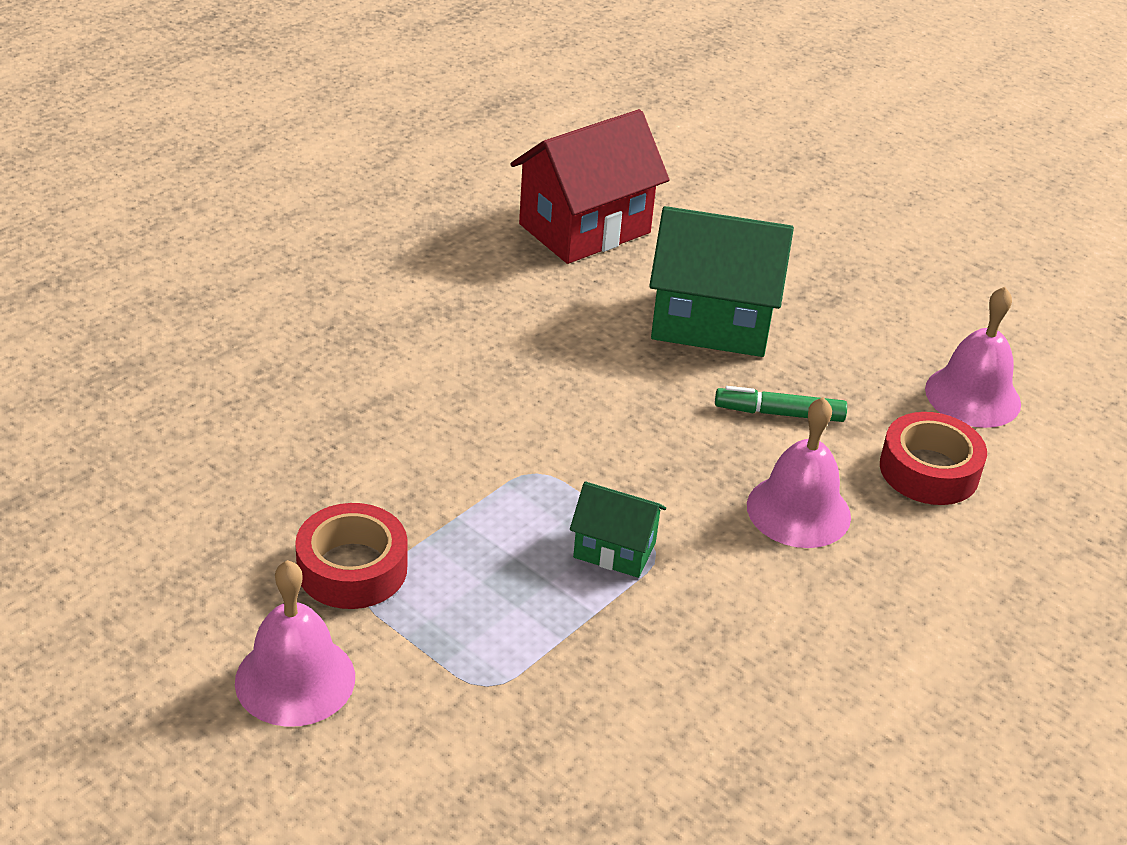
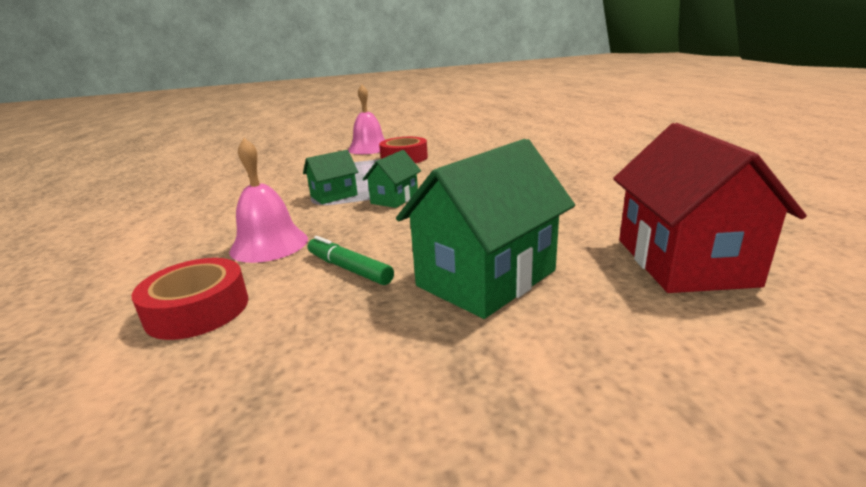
camera: 130 degrees right, 15 degrees down
green marker [715,386,847,422] -> green marker turned 90 degrees counterclockwise [308,236,394,285]
pink bell [925,287,1021,428] -> none
none -> green house [363,150,421,208]

